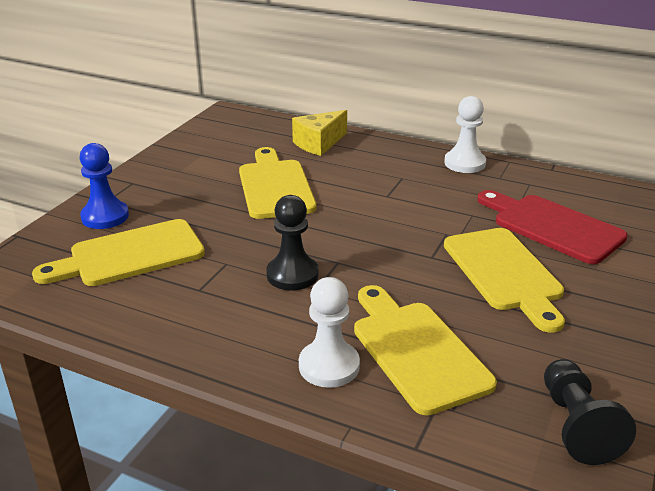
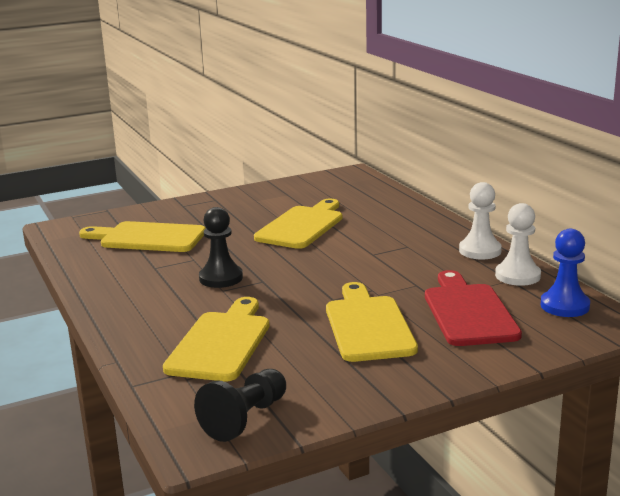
camera: 40 degrees right, 10 degrees down
blue pawn [80,143,129,229] -> blue pawn moved to [541,229,590,317]
yellow cheese [292,110,347,156] -> none
white pawn [299,277,360,388] -> white pawn moved to [495,203,541,286]
yellow cutting board [444,228,565,333] -> yellow cutting board turned 150 degrees clockwise [326,282,418,362]

